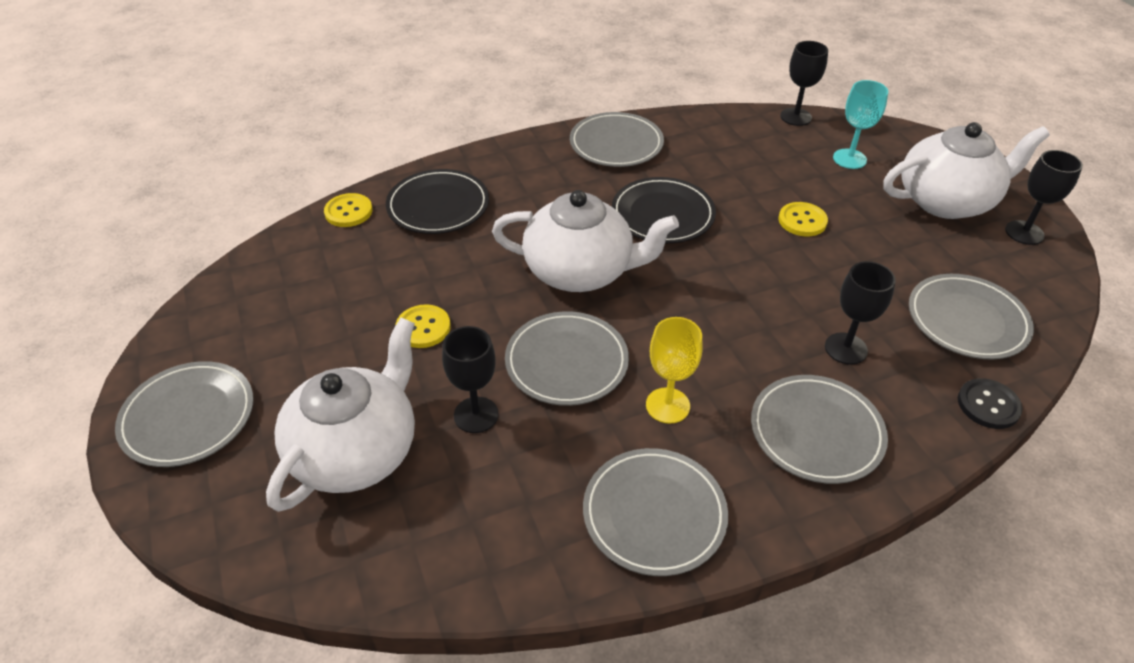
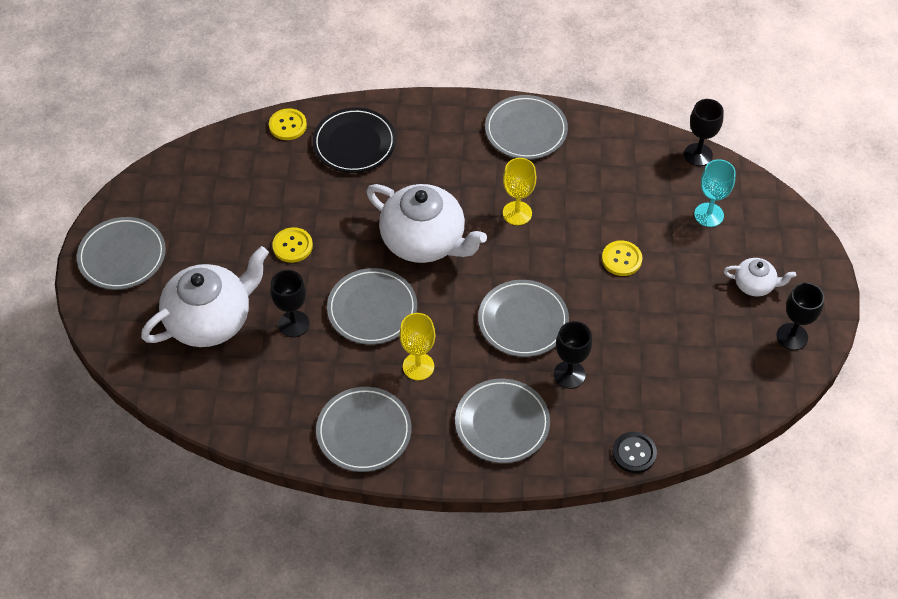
camera: 25 degrees right, 10 degrees up
black plate [612,177,716,243] -> yellow goblet [503,158,536,225]
white teapot [883,122,1050,219] -> white teapot [724,258,796,297], size x0.48
grey plate [909,274,1034,360] -> grey plate moved to [478,280,569,357]

